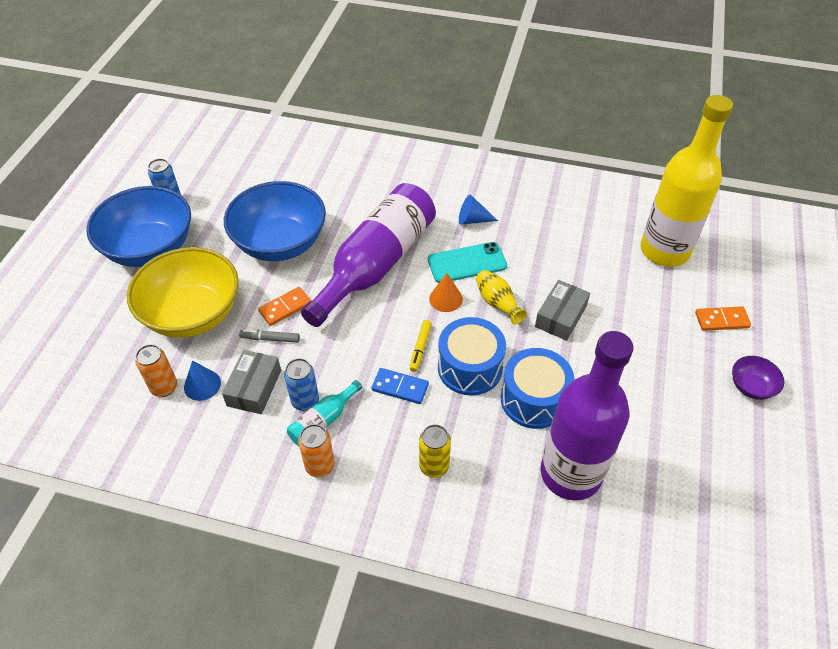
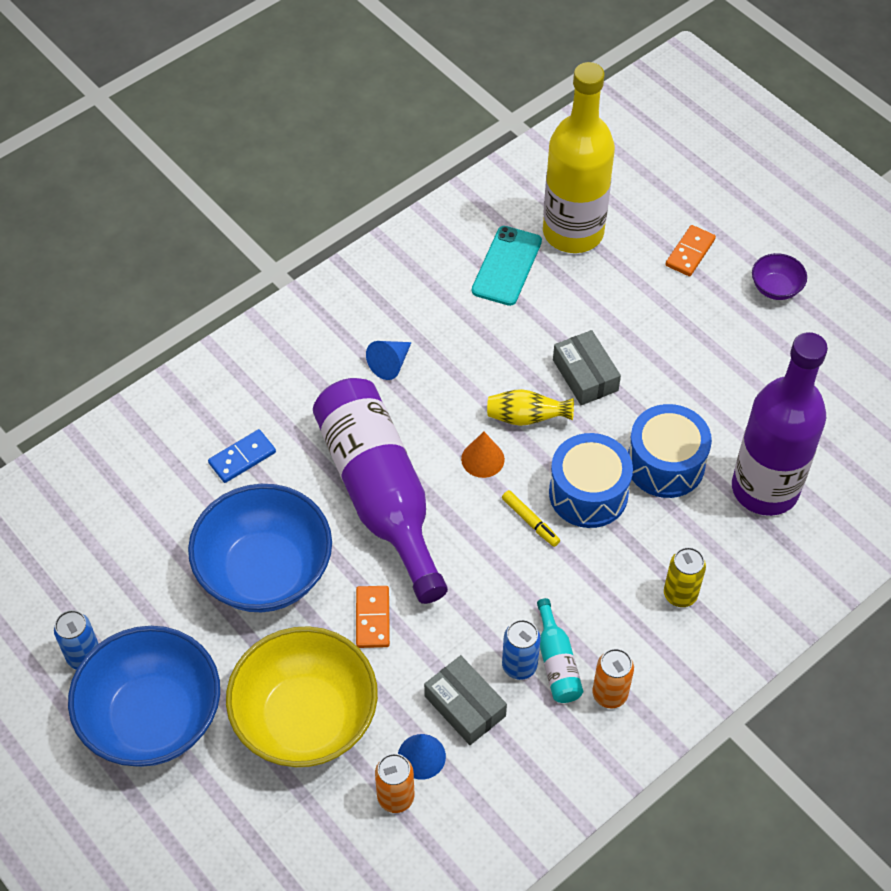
camera: 55 degrees left, 5 degrees up
grey marker [239,330,300,343] -> none
blue domino [371,368,429,404] -> blue domino moved to [208,429,276,483]
turquoise phone [428,242,507,283] -> turquoise phone moved to [472,226,542,306]

